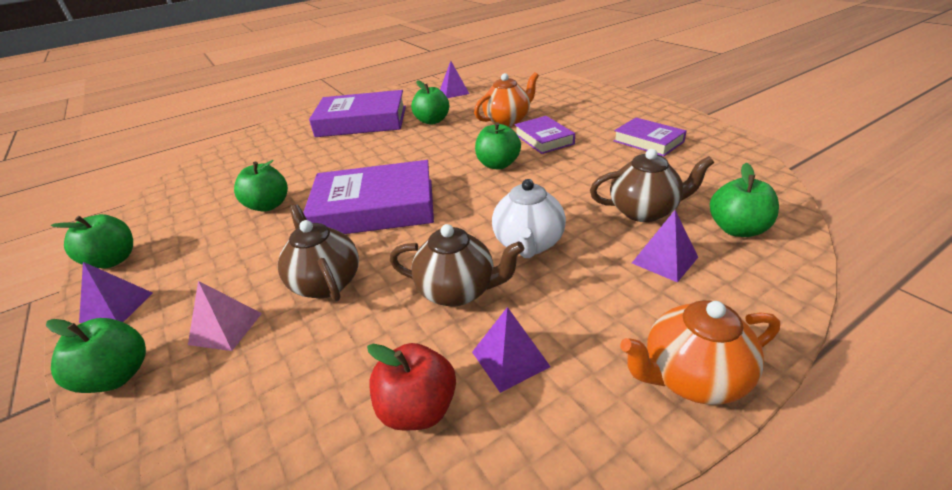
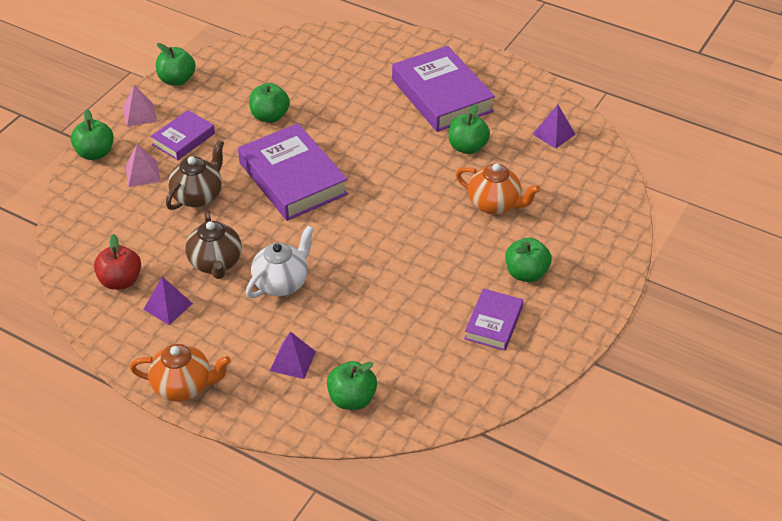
camera: 60 degrees right, 10 degrees up
purple pyramid [79,262,152,323] -> pink pyramid [123,85,157,127]
green apple [475,122,521,169] -> green apple moved to [506,238,552,282]
white teapot [492,179,566,258] -> white teapot turned 150 degrees clockwise [246,226,314,298]
purple book [515,116,575,154] -> purple book moved to [150,110,215,160]
brown teapot [590,149,714,222] -> none
orange teapot [620,300,780,405] -> orange teapot turned 135 degrees clockwise [130,344,231,402]

